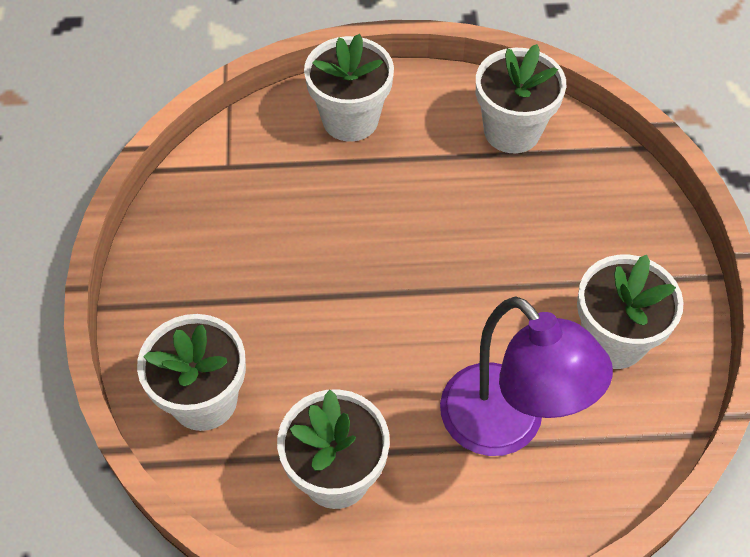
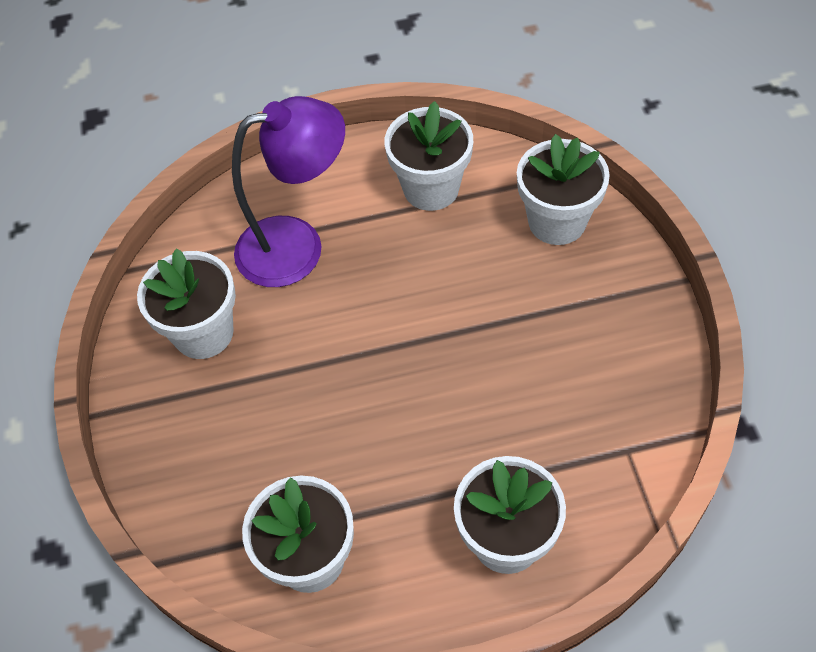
camera: 175 degrees right, 0 degrees up
purple lamp [440,296,613,456] -> purple lamp turned 120 degrees clockwise [232,96,345,287]

